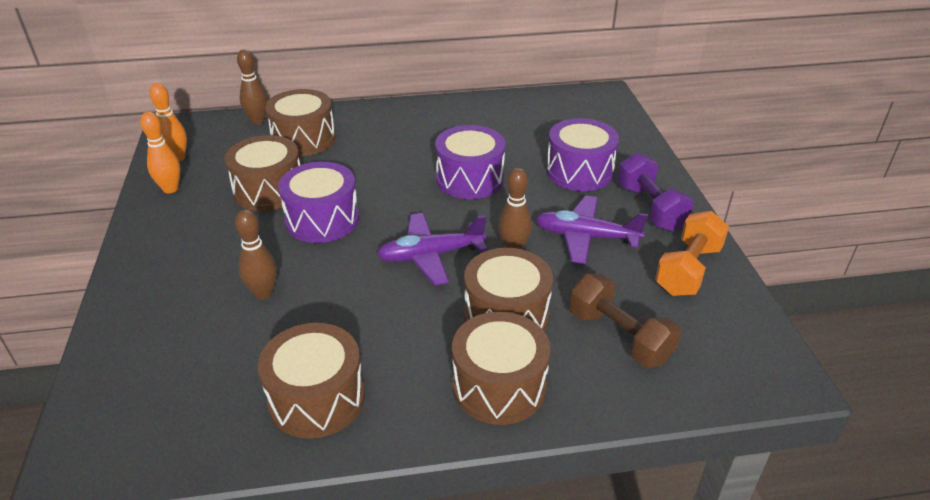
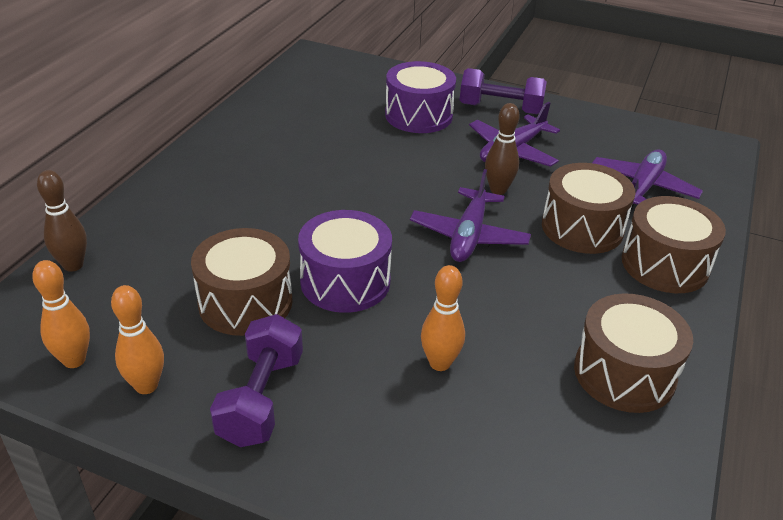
camera: 60 degrees left, 0 degrees up
brown bowling pin [235,209,277,300] -> orange bowling pin [421,265,465,371]
brown drum [265,89,335,156] -> none
purple drum [435,125,505,199] -> none
brown dumbbell [569,274,681,368] -> purple plane [592,149,703,210]
orange dumbbell [655,211,729,296] -> none
none -> purple dumbbell [210,314,303,447]

